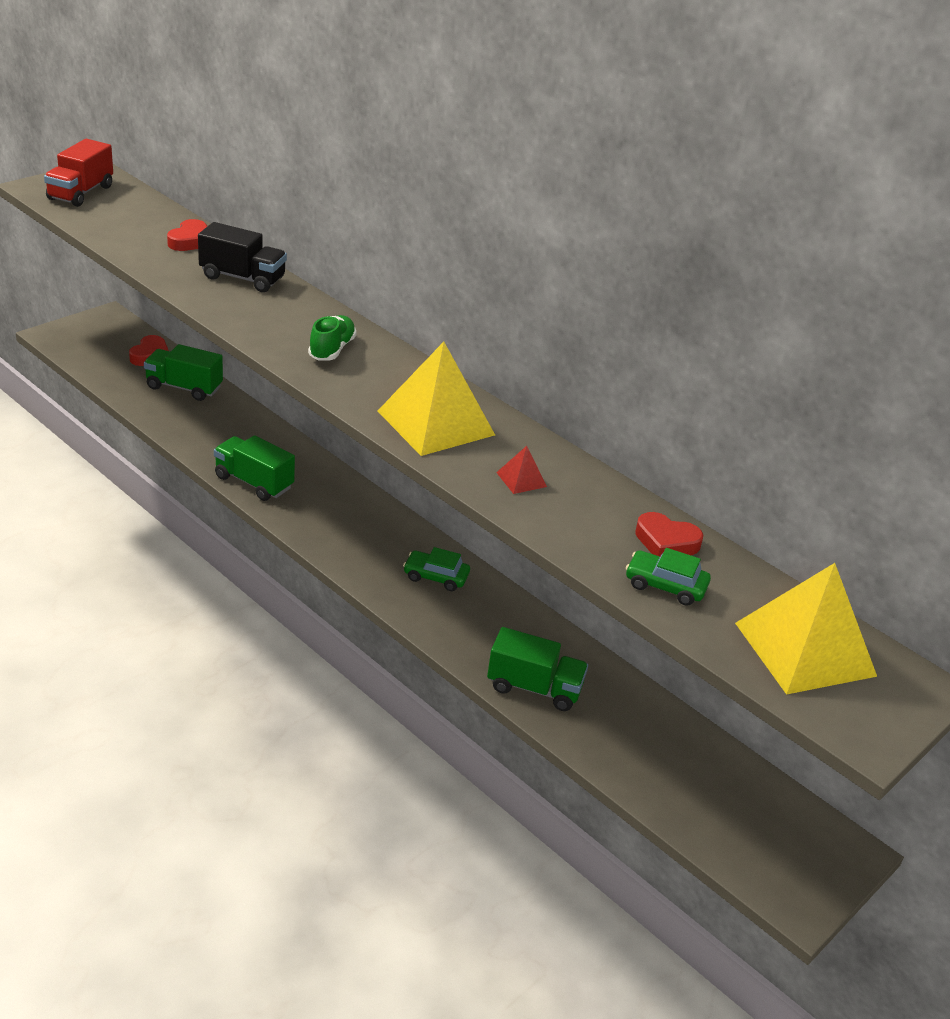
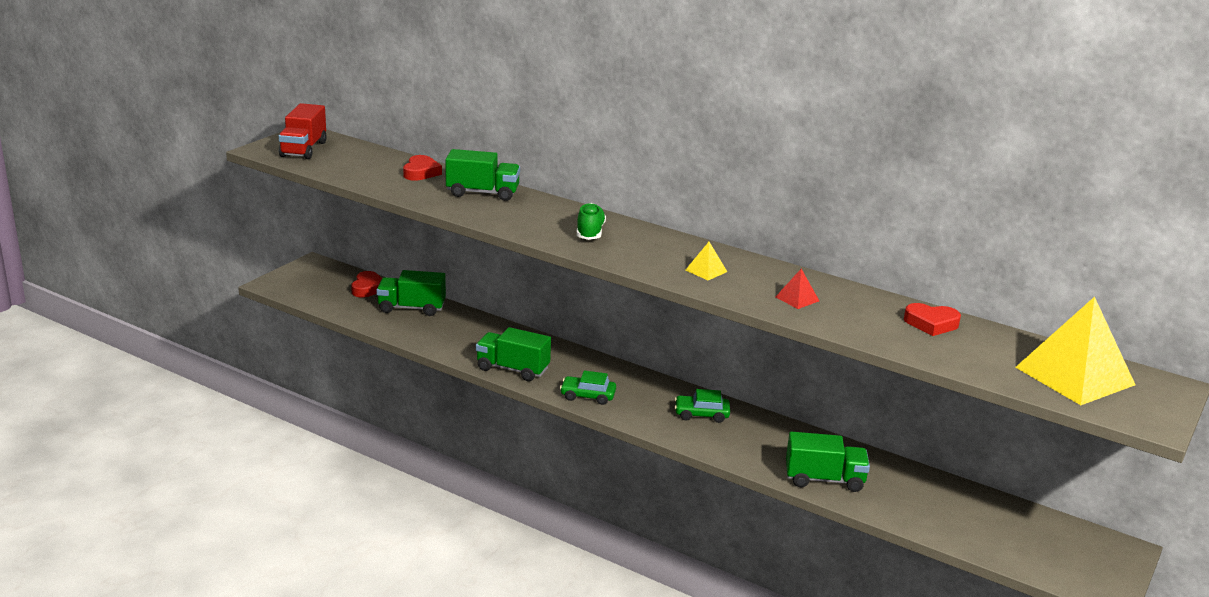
camera: 10 degrees left, 10 degrees down
black truck [198,222,287,292] -> green truck [445,149,520,201]
yellow pyramid [378,342,495,456] -> yellow pyramid [685,242,727,280], size x0.42
green car [626,548,711,606] -> green car moved to [560,371,616,405]

